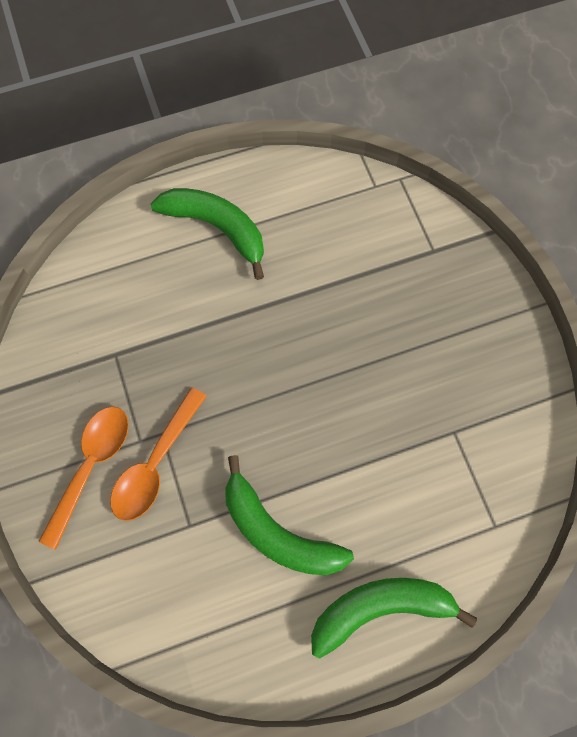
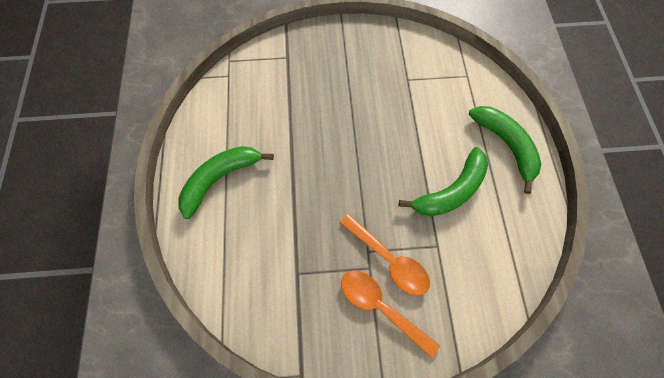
camera: 75 degrees left, 5 degrees down
green banana [311,578,477,659] -> green banana turned 150 degrees clockwise [469,106,542,194]

